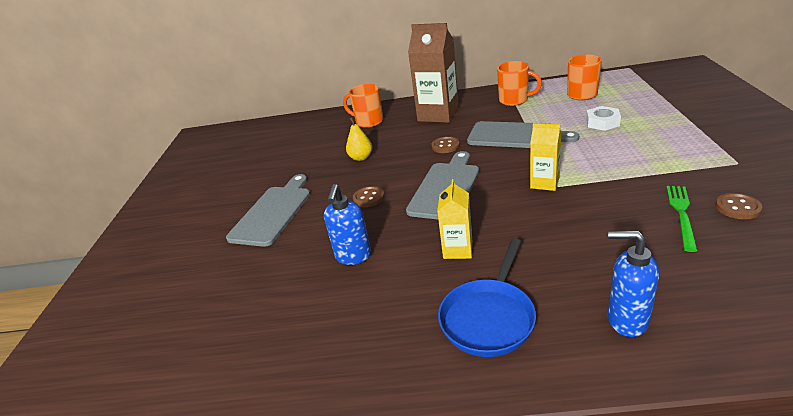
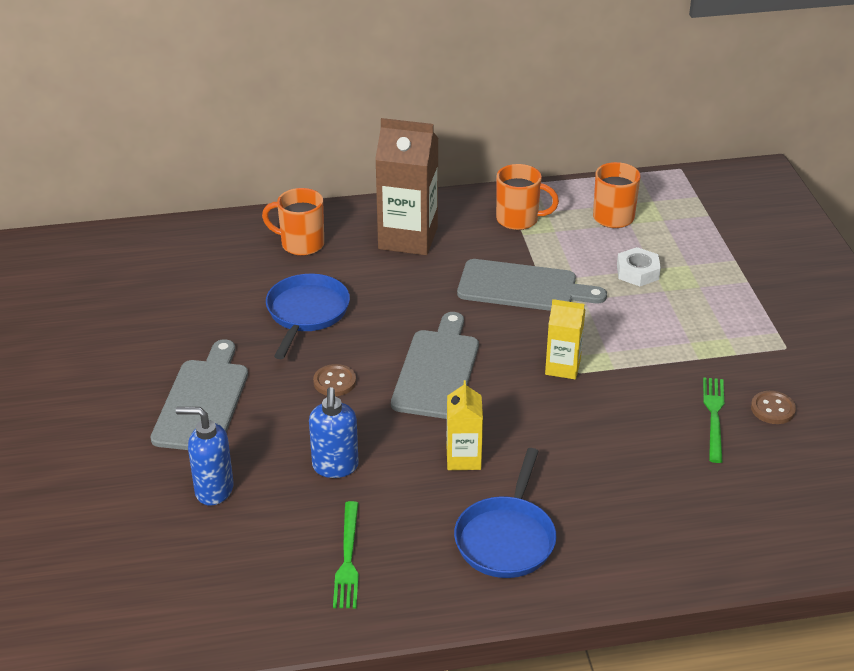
camera: 15 degrees left, 5 degrees up
yellow pear [346,117,372,161] -> blue pan [266,274,350,359]
brown button [432,136,460,153] -> none
blue soap dispenser [608,230,659,337] -> blue soap dispenser moved to [176,407,234,506]
none -> green fork [333,501,359,608]

